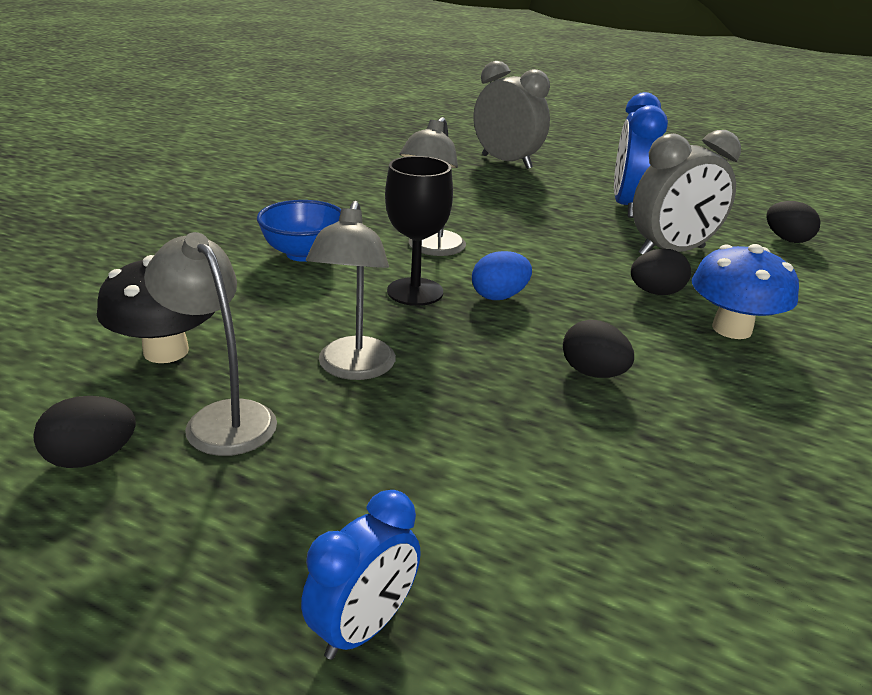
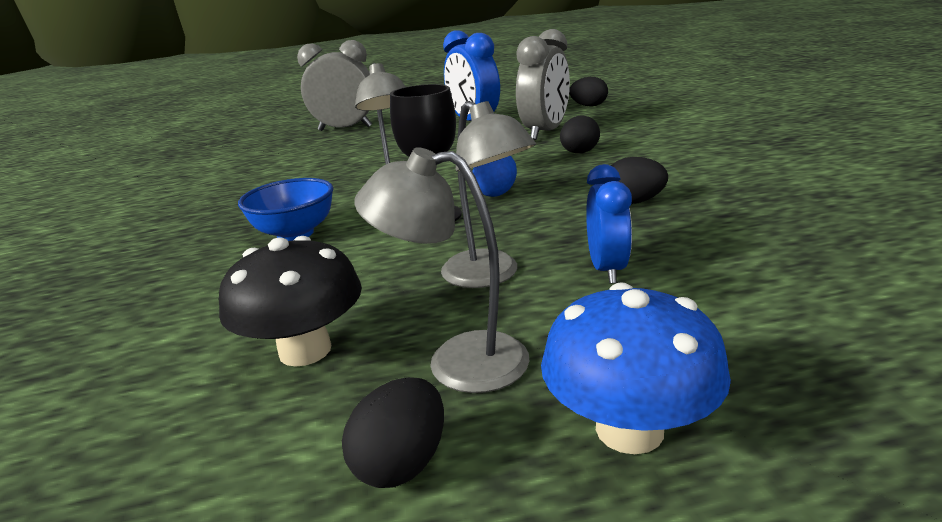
camera: 35 degrees left, 5 degrees down
blue clock [301,490,421,660] -> blue clock moved to [586,164,632,283]
blue mushroom [692,244,799,339] -> blue mushroom moved to [541,282,731,454]

